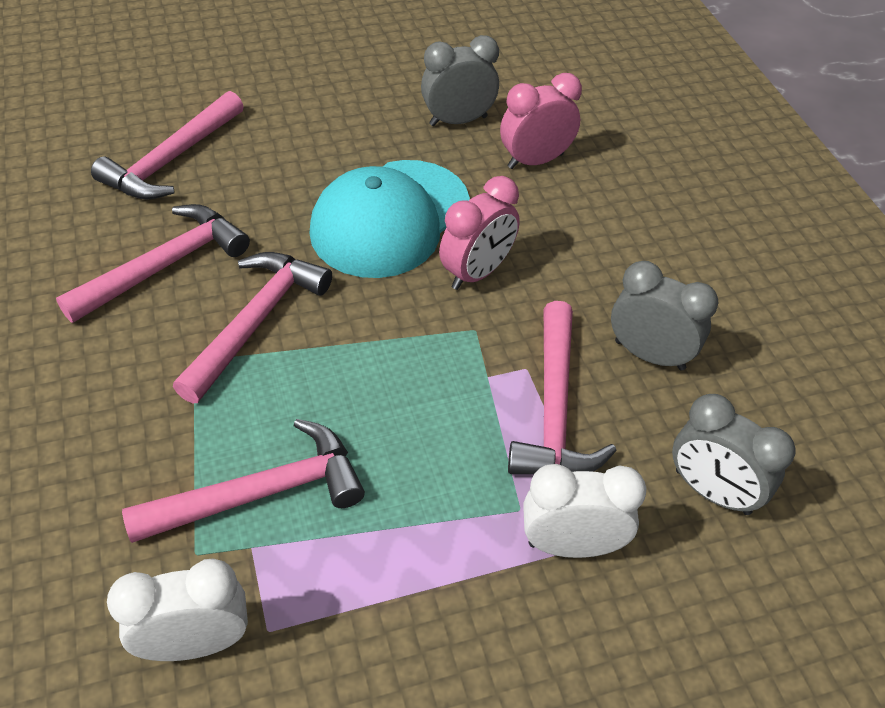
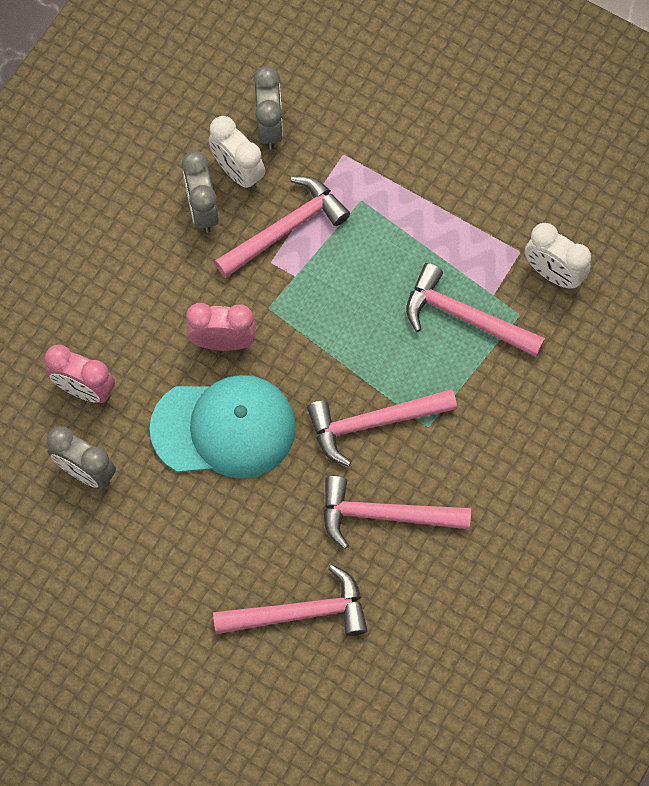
camera: 130 degrees left, 20 degrees up
white clock [523,464,646,558] -> white clock moved to [208,116,265,190]

